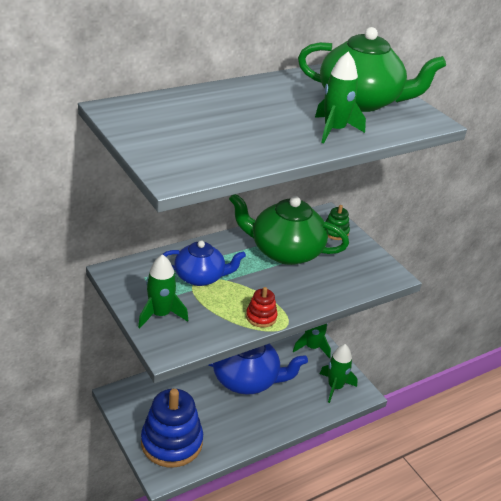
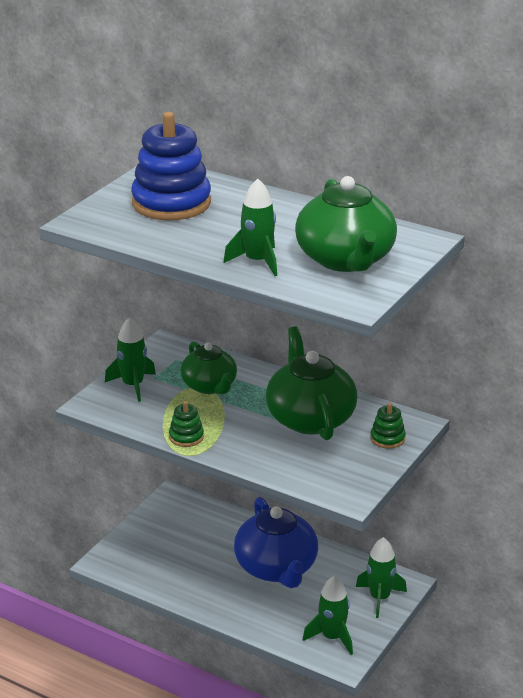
camera: 65 degrees right, 5 degrees down
blue stacking toy [141,389,203,467] -> blue stacking toy moved to [131,112,211,220]
blue teapot [163,240,246,286] -> green teapot [181,341,237,394]
red stacking toy [246,287,278,328] -> green stacking toy [169,401,204,447]

